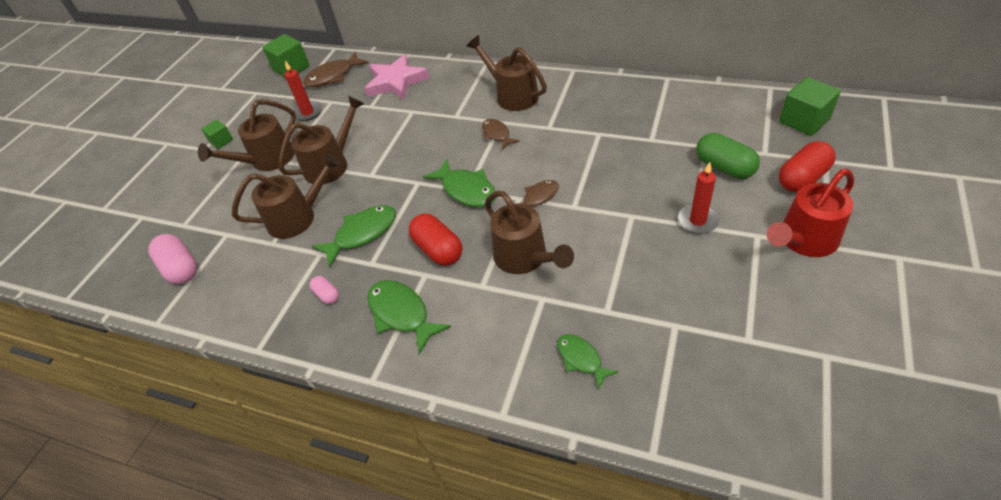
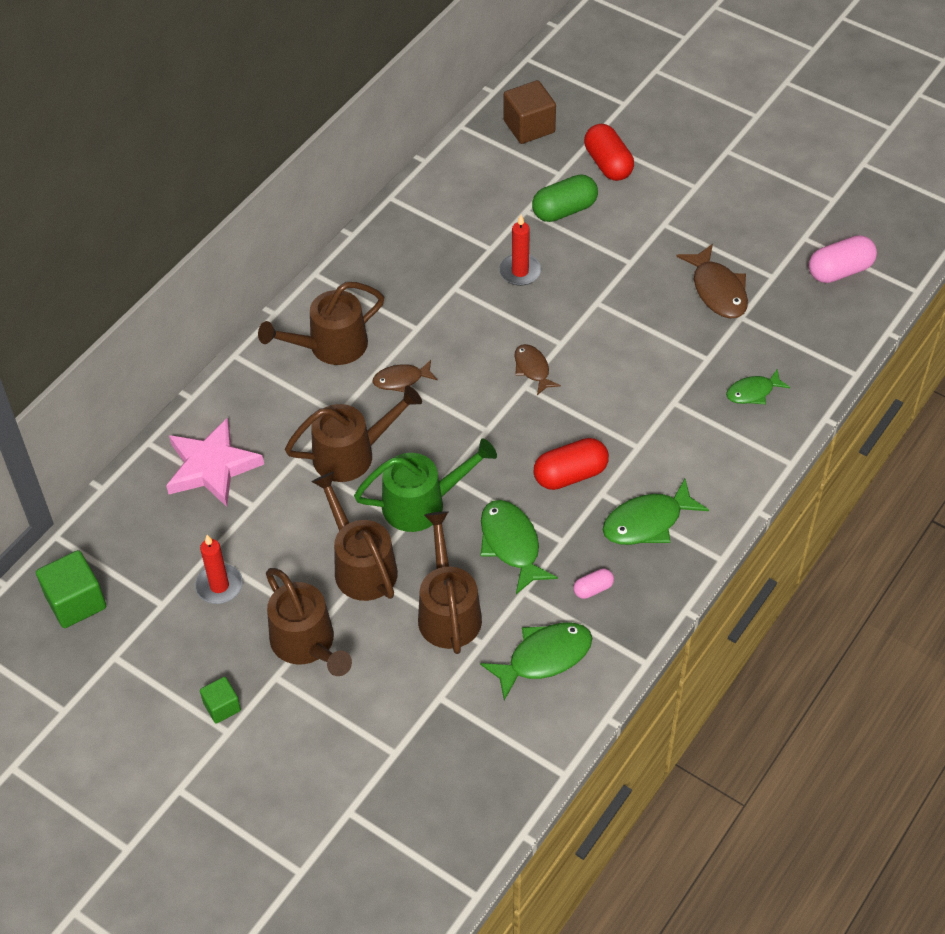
camera: 80 degrees left, 5 degrees up
pink capsule [148,234,197,284] -> pink capsule moved to [809,235,877,283]
brown fish [303,52,369,87] -> brown fish moved to [676,244,748,319]
green fish [423,159,496,207] -> green fish moved to [480,623,592,701]
brown watering can [485,191,574,274] -> brown watering can moved to [285,386,422,482]
red candle [678,162,720,234] -> red candle moved to [499,215,541,286]
red watering can [767,169,854,257] -> none
green cube [779,77,841,136] -> brown cube [504,80,556,144]
none -> green watering can [354,439,497,532]

